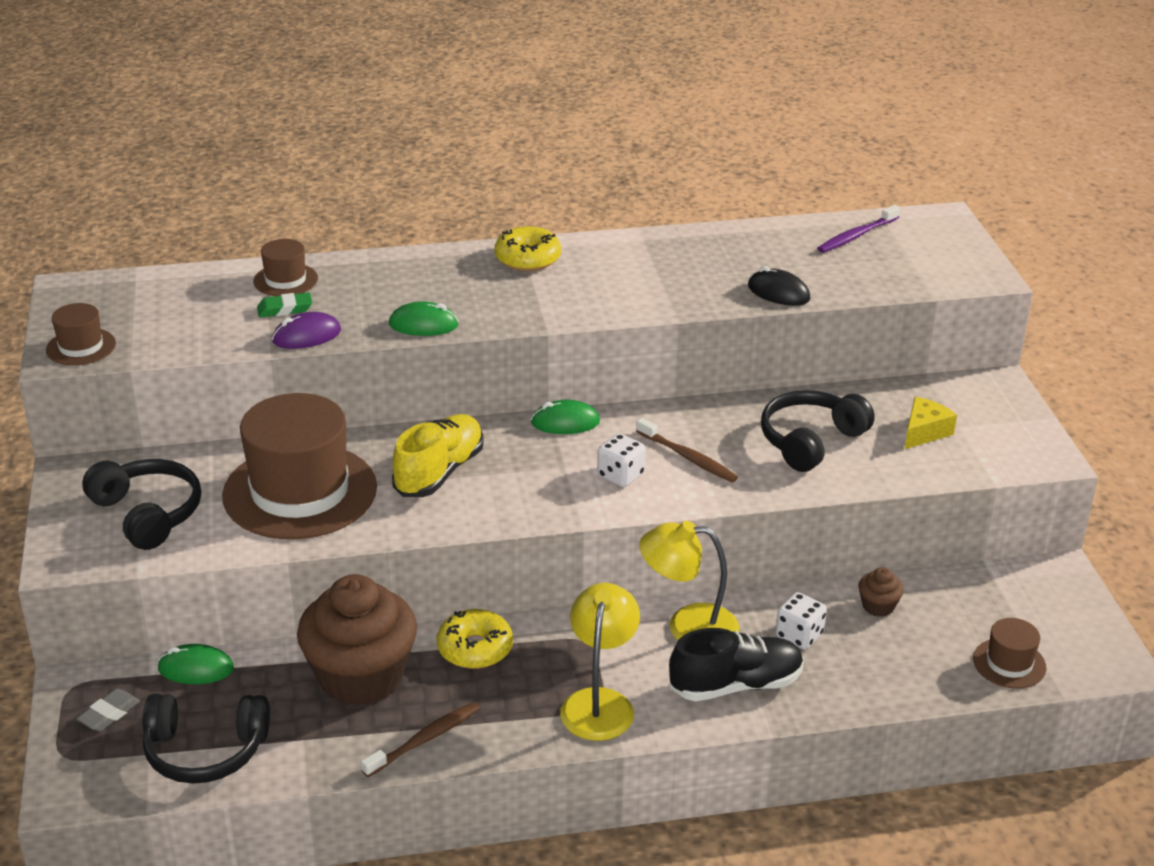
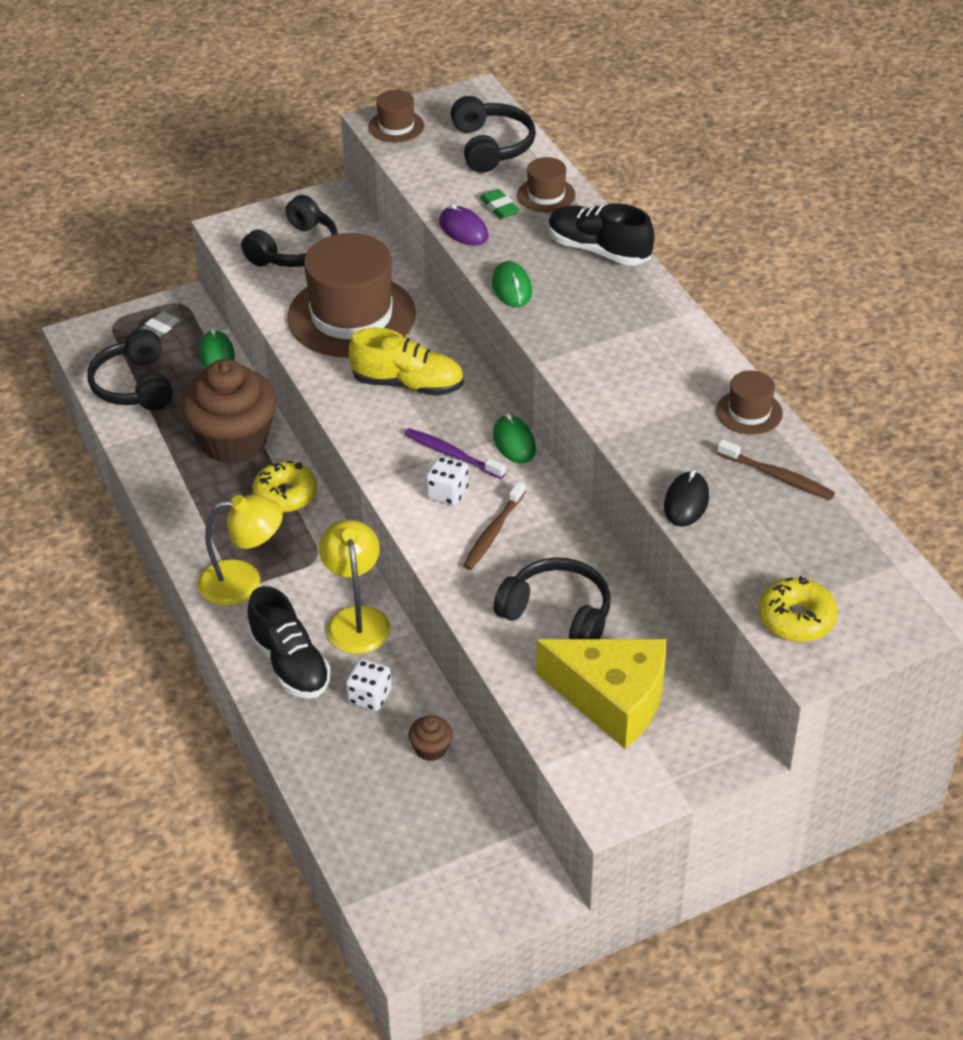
camera: 75 degrees right, 10 degrees up
grey eraser [77,689,140,731] -> grey eraser turned 75 degrees counterclockwise [139,311,180,337]
brown toothbrush [361,702,480,777] -> brown toothbrush moved to [717,439,835,500]
yellow donut [495,226,561,271] -> yellow donut moved to [759,576,838,642]
purple toothbrush [817,205,900,253] -> purple toothbrush moved to [404,428,506,479]
yellow cheese [905,397,957,449] -> yellow cheese [536,639,666,749], size x2.02
brown hat [973,618,1046,689] -> brown hat moved to [716,370,783,435]
none -> black headphones [450,96,536,173]
none -> black shoe [548,203,655,266]

